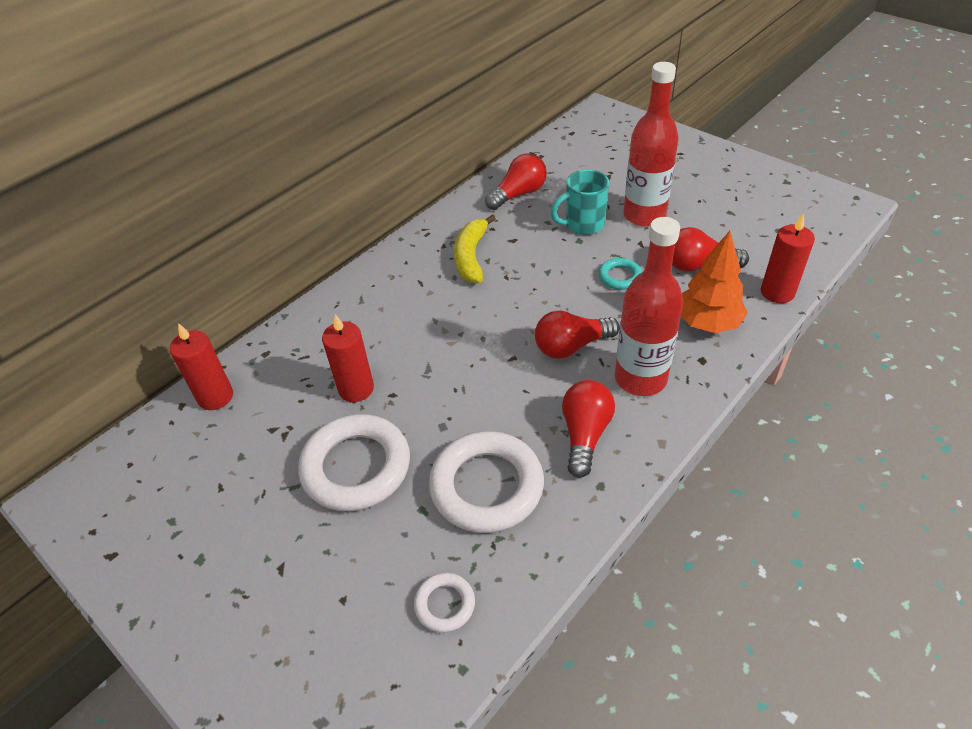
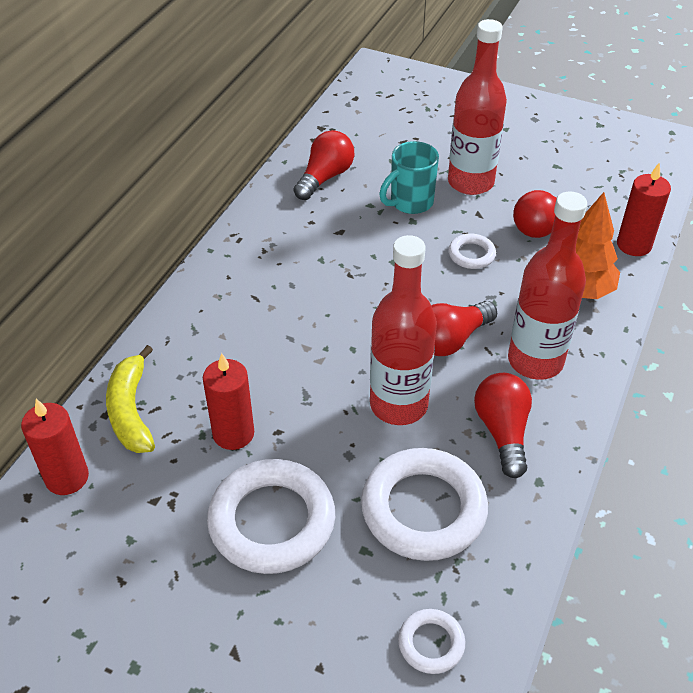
camera: 20 degrees left, 0 degrees up
yellow banana [454,214,496,283] -> yellow banana moved to [106,345,155,453]
turquoise ring [599,258,642,290] -> white ring [448,234,496,269]
none -> red bottle [370,235,437,425]

